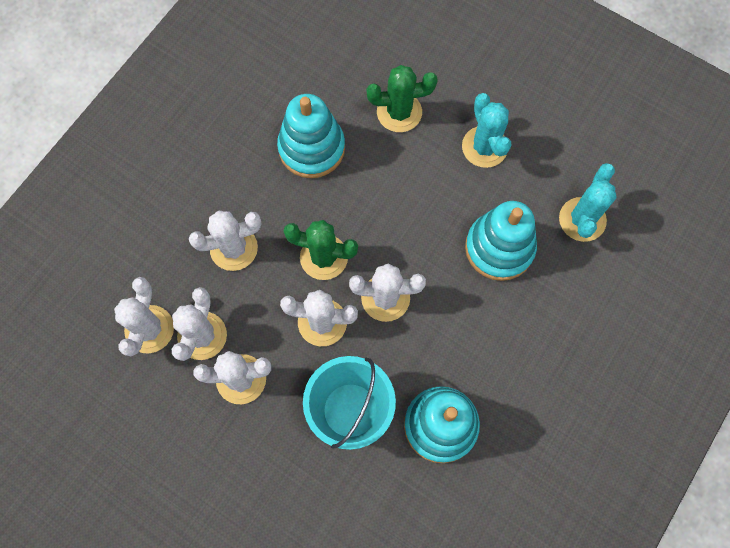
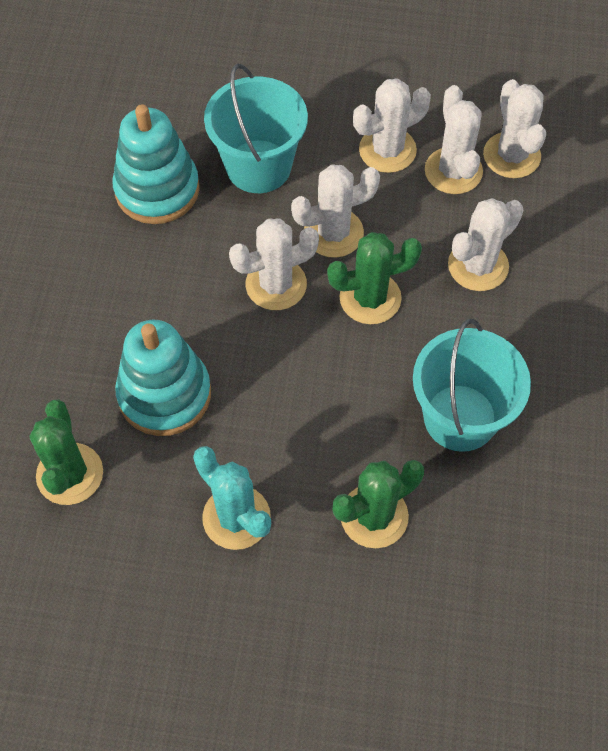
camera: 155 degrees right, 10 degrees down
turquoise stacking toy [277,94,345,178] -> turquoise bucket [413,319,531,452]
turquoise cactus [559,163,617,242] -> green cactus [30,399,103,505]

